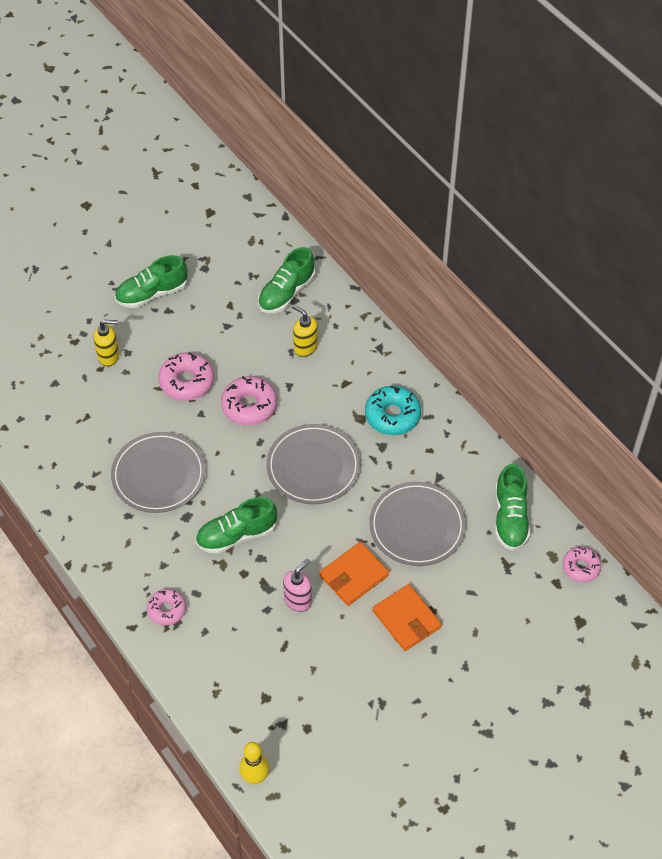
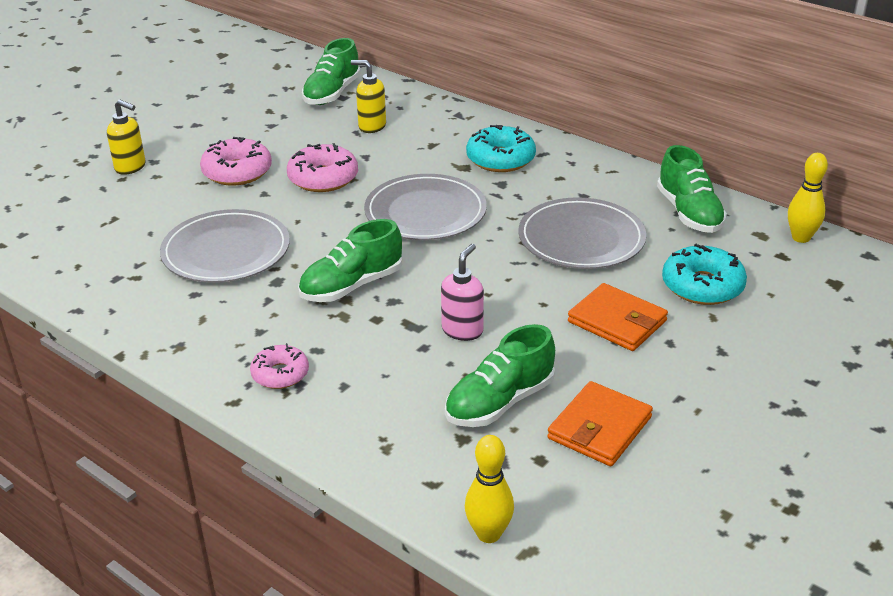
camera: 15 degrees left, 20 degrees down
yellow soap dispenser [93,320,119,366] -> yellow soap dispenser turned 45 degrees clockwise [107,99,146,175]
green shoe [115,255,188,308] -> green shoe moved to [445,324,555,427]
orange wallet [319,542,389,606] -> orange wallet moved to [547,381,653,466]
pink donut [563,547,601,582] -> yellow bowling pin [788,153,828,243]
none -> turquoise donut [662,244,747,305]

